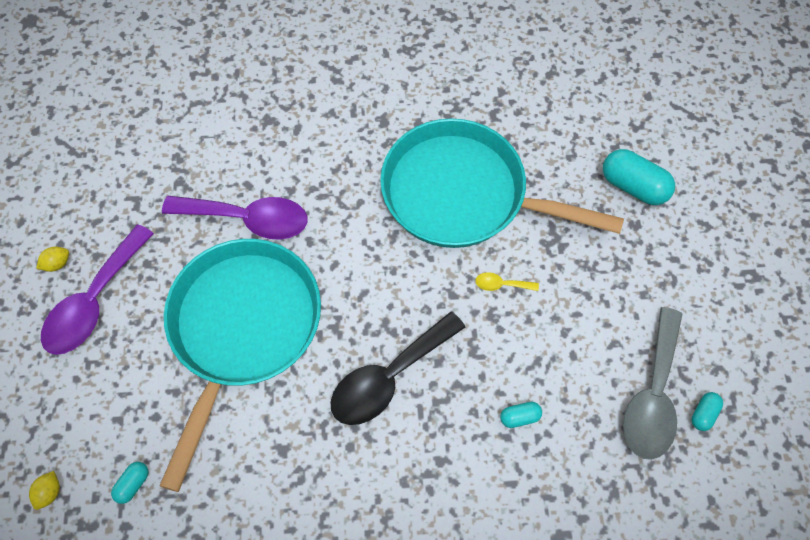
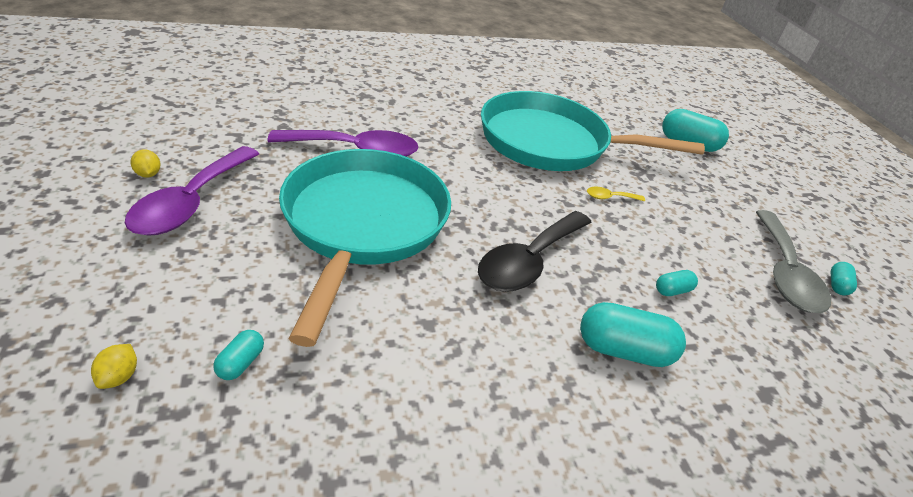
camera: 15 degrees left, 25 degrees down
yellow lemon [36,247,69,272] -> yellow lemon turned 75 degrees counterclockwise [130,149,161,178]
none -> turquoise capsule [580,302,686,367]

